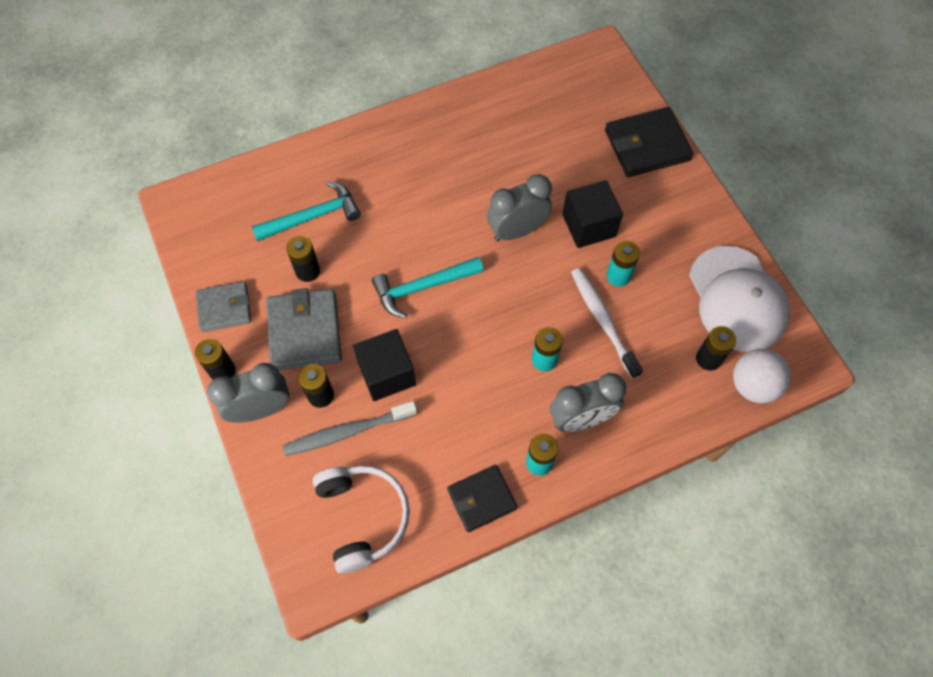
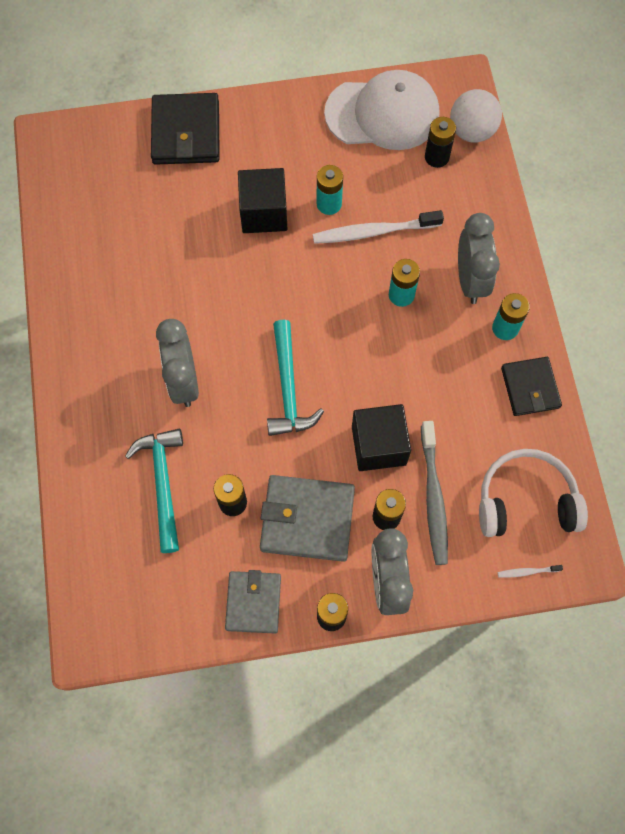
camera: 75 degrees left, 5 degrees up
grey clock [487,174,552,241] -> grey clock moved to [156,319,199,407]
none -> white toothbrush [498,565,563,578]

